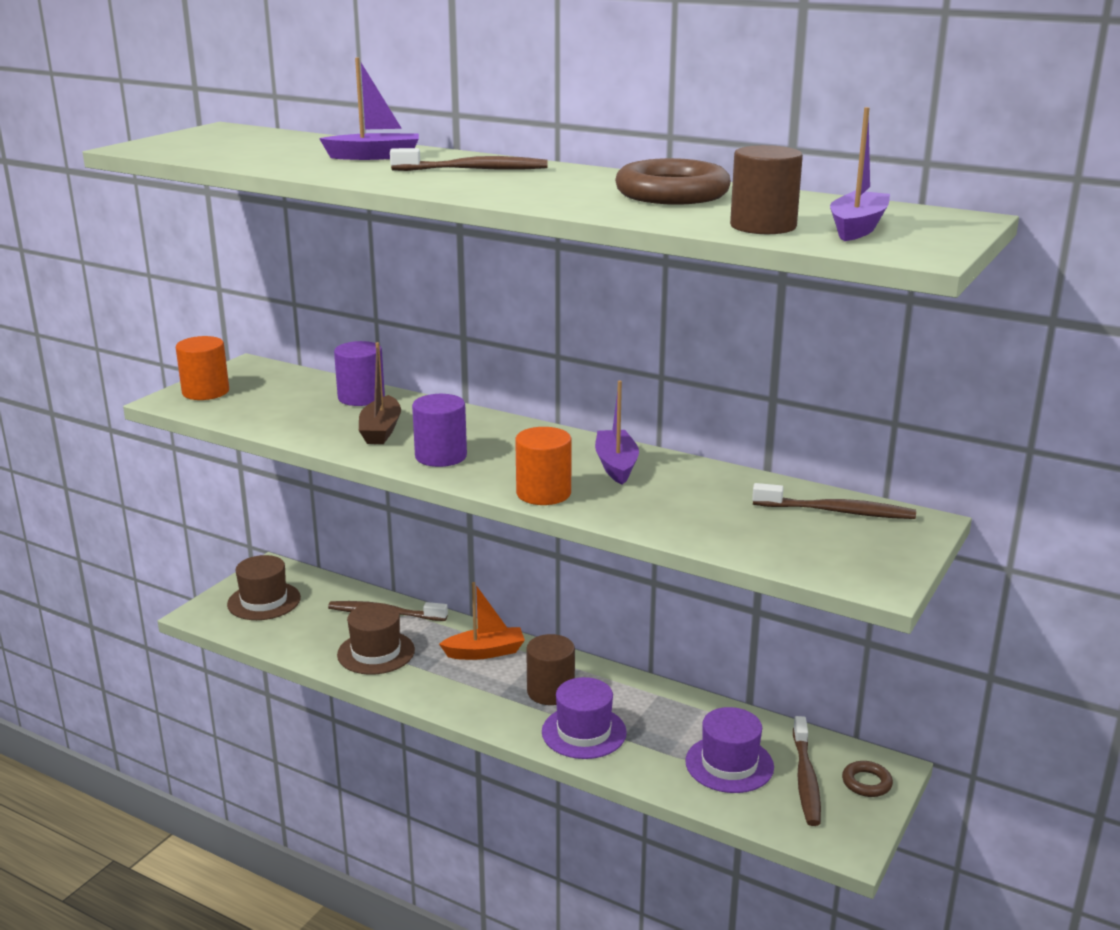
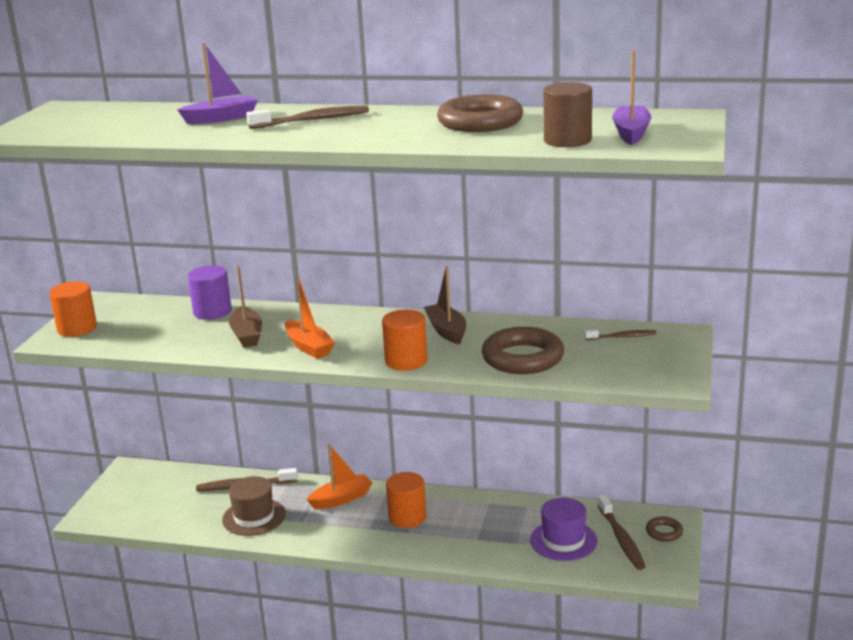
camera: 15 degrees left, 0 degrees up
brown hat [227,555,301,620] -> none
purple cylinder [412,394,467,467] -> orange boat [285,276,335,359]
brown cylinder [526,634,575,705] -> orange cylinder [386,472,426,528]
purple hat [542,677,627,759] -> none
purple boat [595,380,639,484] -> brown boat [424,266,466,344]
brown toothbrush [752,483,916,519] -> brown toothbrush [585,330,656,340], size x0.61
none -> brown ring [482,327,564,374]

